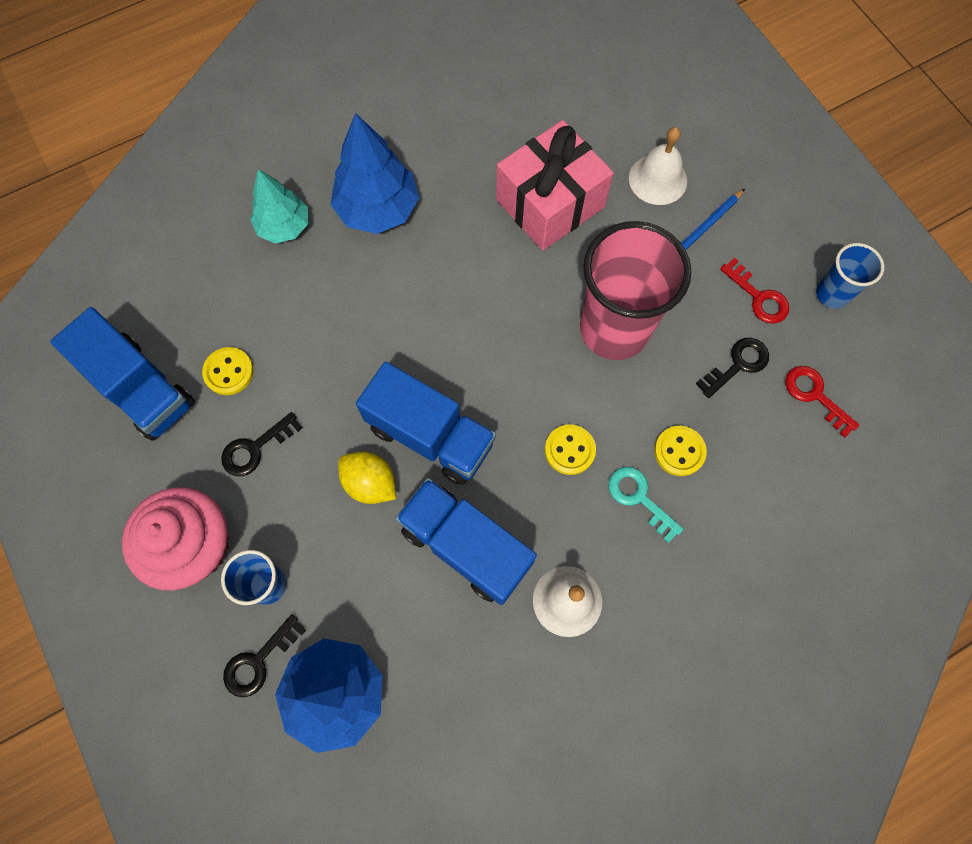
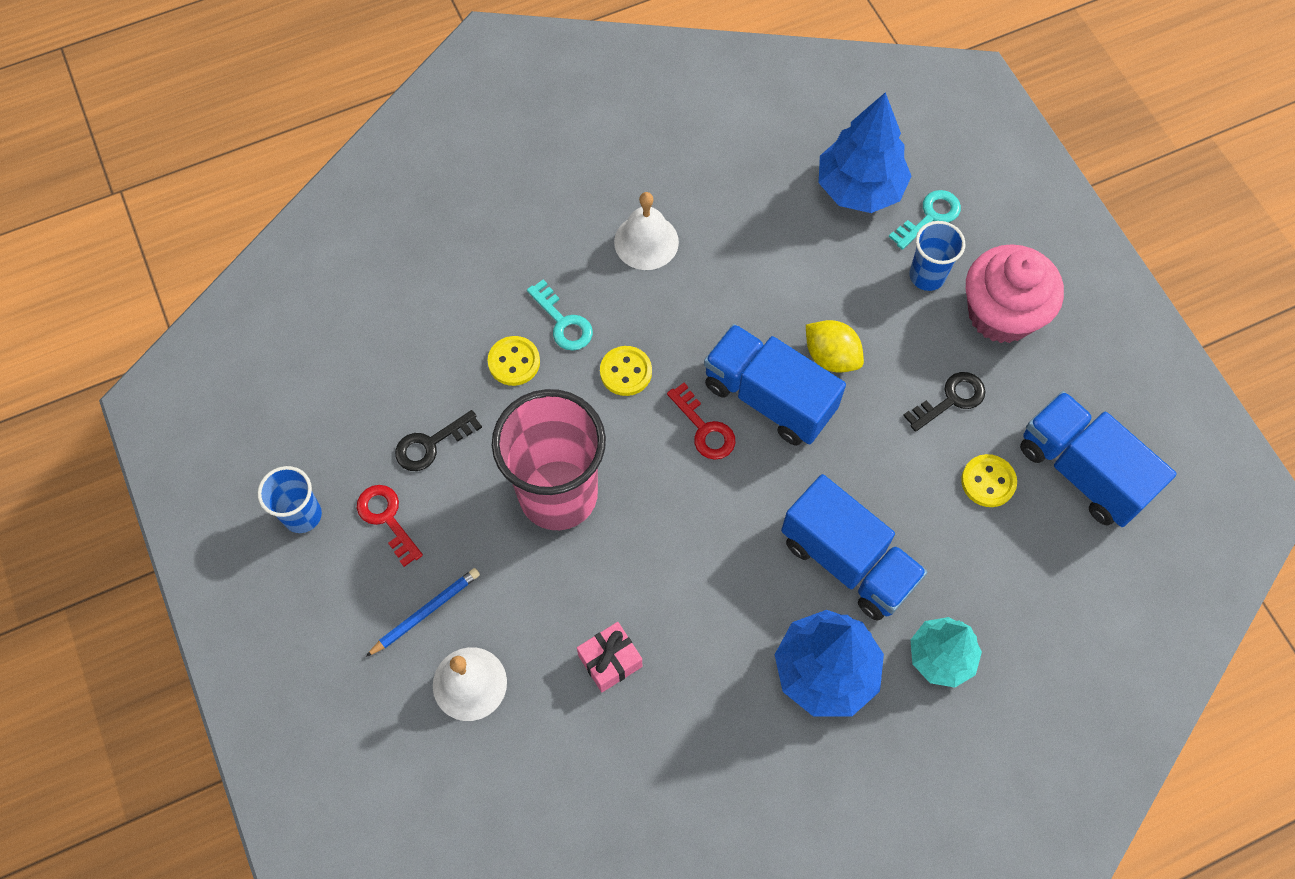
camera: 175 degrees left, 5 degrees down
black key [223,614,306,697] -> turquoise key [889,190,961,250]
blue truck [395,478,537,605] -> blue truck moved to [781,474,927,621]
pink gift [496,120,614,250] -> pink gift [577,622,642,692], size x0.48
red key [785,366,859,438] -> red key moved to [667,383,735,460]

